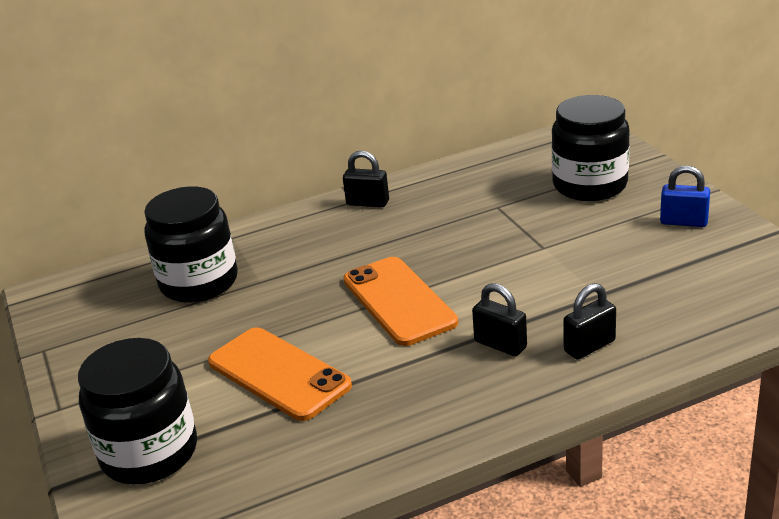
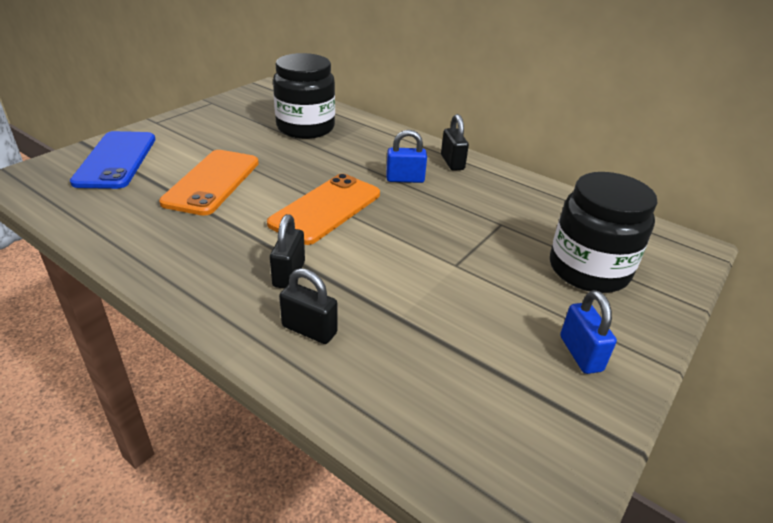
camera: 55 degrees right, 5 degrees up
black jar [78,338,197,484] -> blue phone [70,131,155,189]
none -> blue padlock [386,130,427,183]

